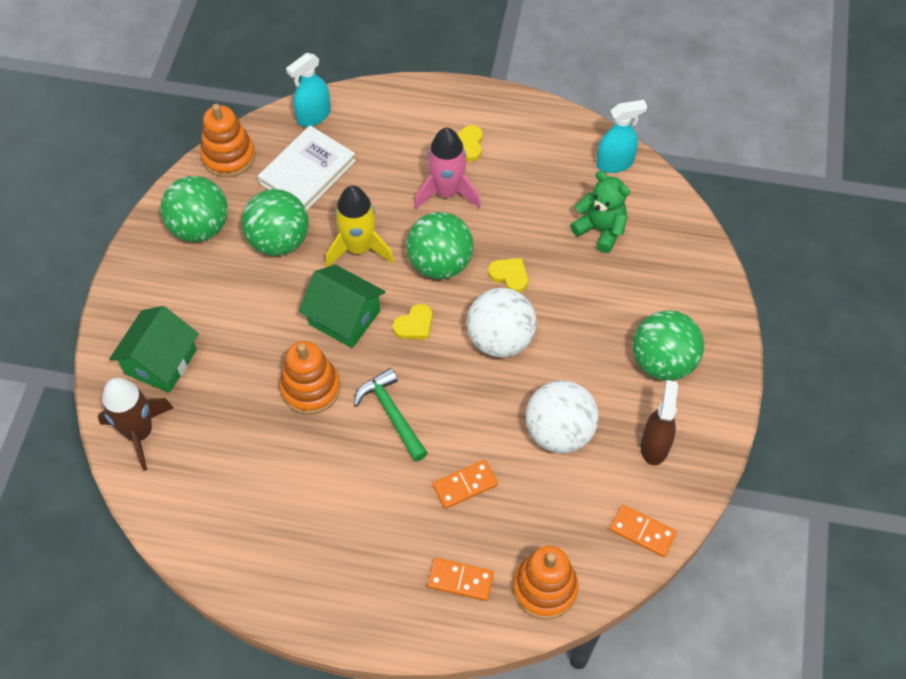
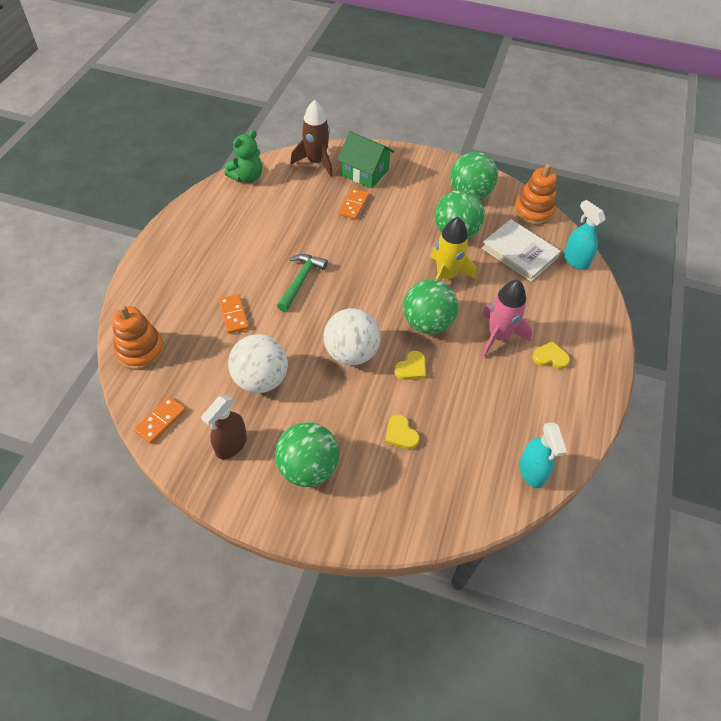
camera: 95 degrees right, 5 degrees down
orange stacking toy [279,341,340,414] -> none
green house [299,265,385,348] -> none
green hammer [354,368,428,462] -> green hammer turned 45 degrees counterclockwise [277,254,328,312]
yellow heart [393,304,432,339] -> yellow heart moved to [386,414,420,449]
orange domino [427,558,494,601] -> orange domino moved to [338,188,369,220]
green teddy bear [570,171,630,253] -> green teddy bear moved to [225,130,262,183]
brown spray bottle [641,380,678,465] -> brown spray bottle turned 105 degrees clockwise [201,395,247,459]

